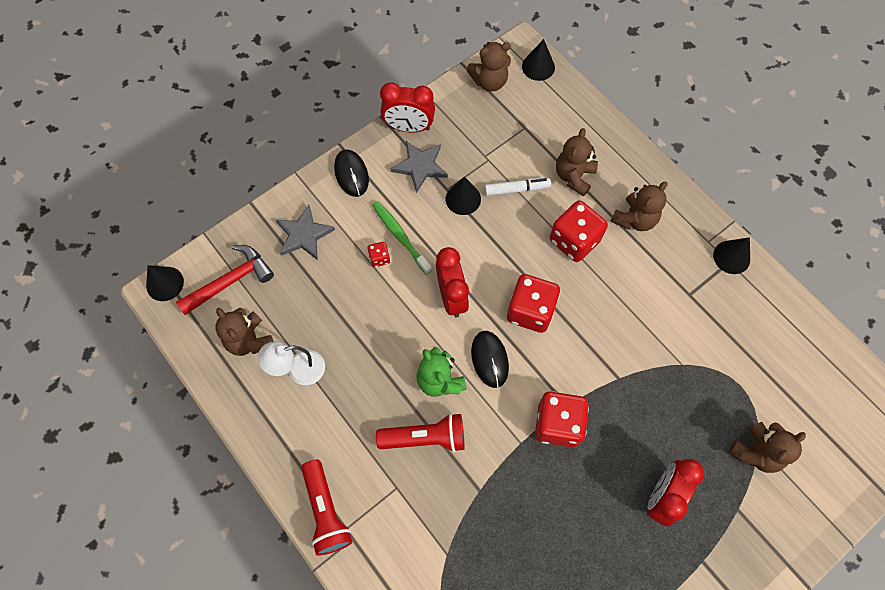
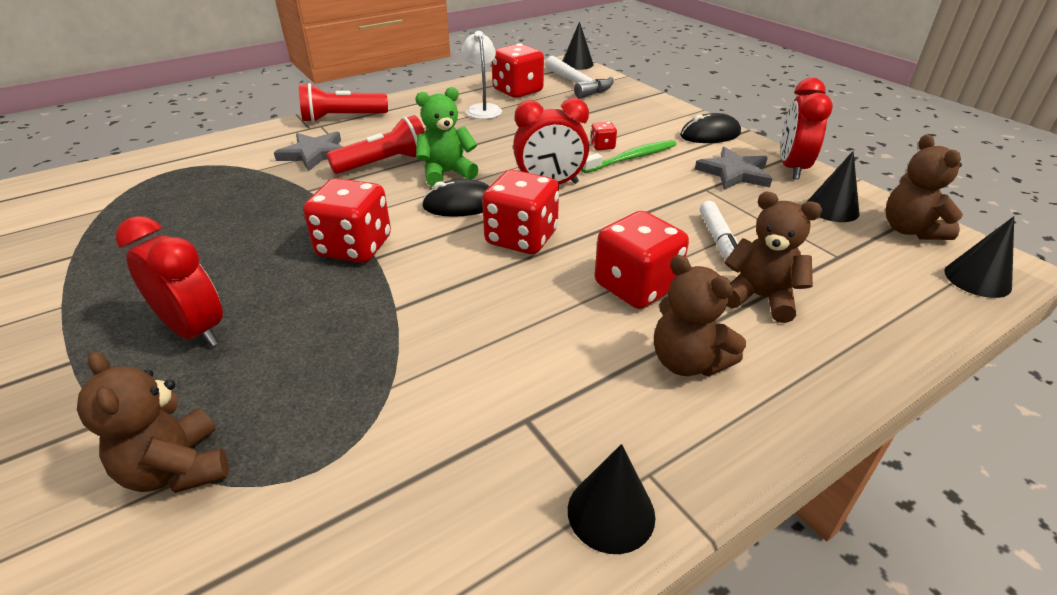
camera: 95 degrees right, 30 degrees down
red hammer [176,245,274,315] -> white hammer [545,56,614,99]
brown teddy bear [215,308,274,356] -> red dice [492,43,544,98]
grey star [276,205,335,260] -> grey star moved to [274,131,343,171]
red flashlight [376,413,464,452] -> red flashlight turned 120 degrees counterclockwise [327,115,425,174]
black cone [446,176,481,215] -> black cone moved to [807,151,860,222]

